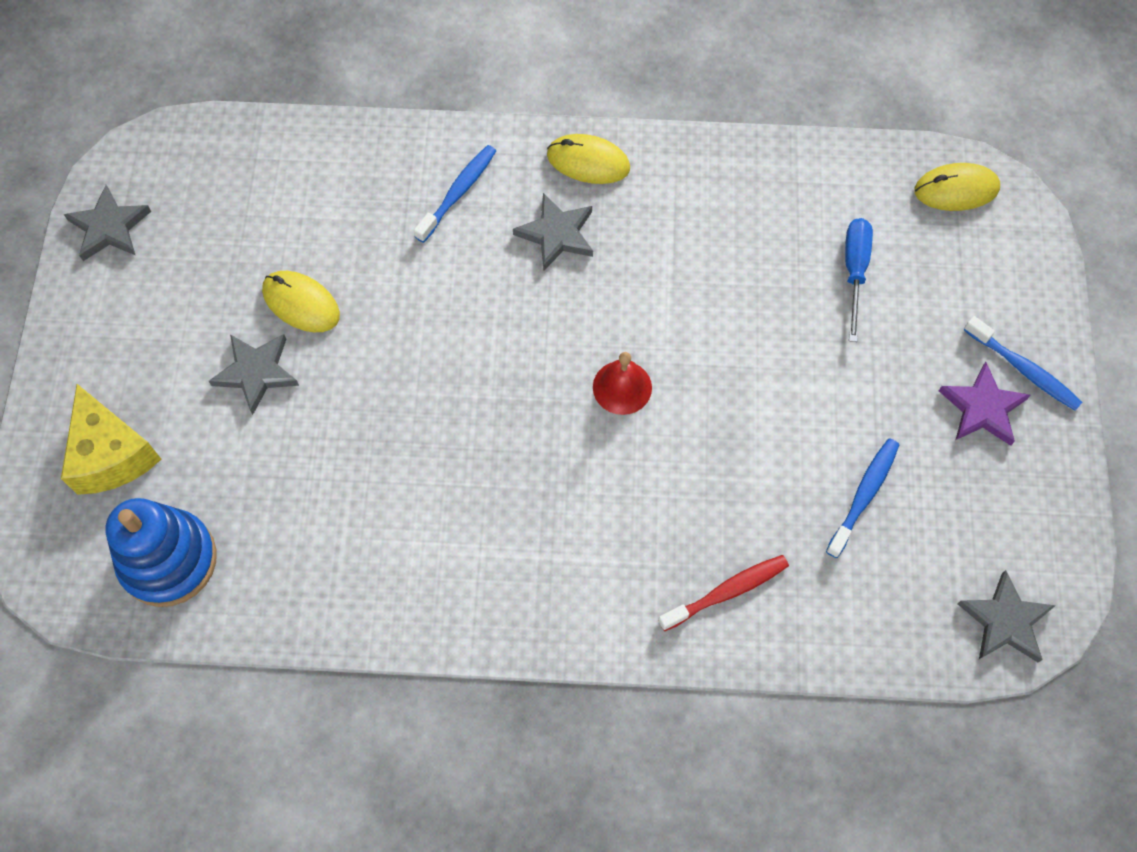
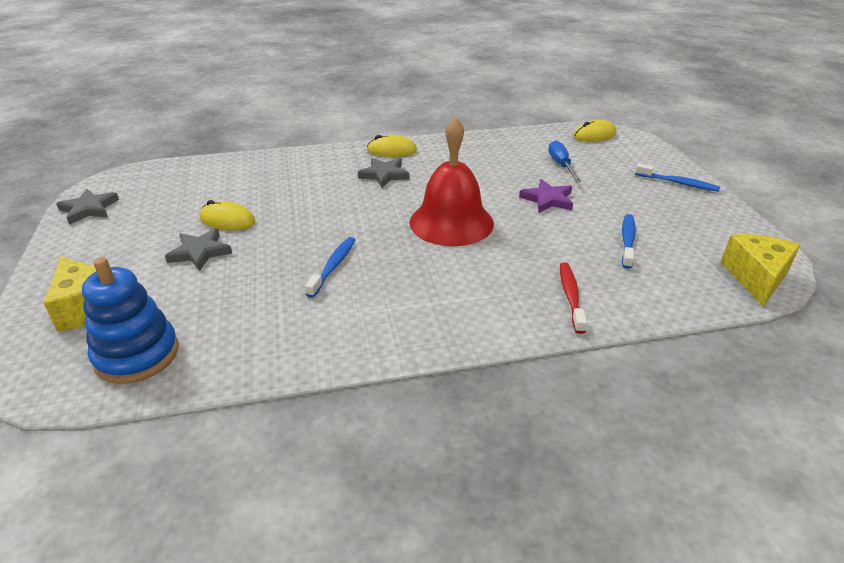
camera: 15 degrees left, 30 degrees down
blue toothbrush [414,145,496,243] -> blue toothbrush moved to [305,237,355,298]
red bell [593,352,652,415] -> red bell [409,117,494,246], size x2.16
red toothbrush [658,555,789,631] -> red toothbrush turned 45 degrees counterclockwise [560,263,587,334]
purple star [939,362,1030,446] -> purple star moved to [519,179,573,213]
grey star [958,570,1056,662] -> yellow cheese [721,234,800,306]

